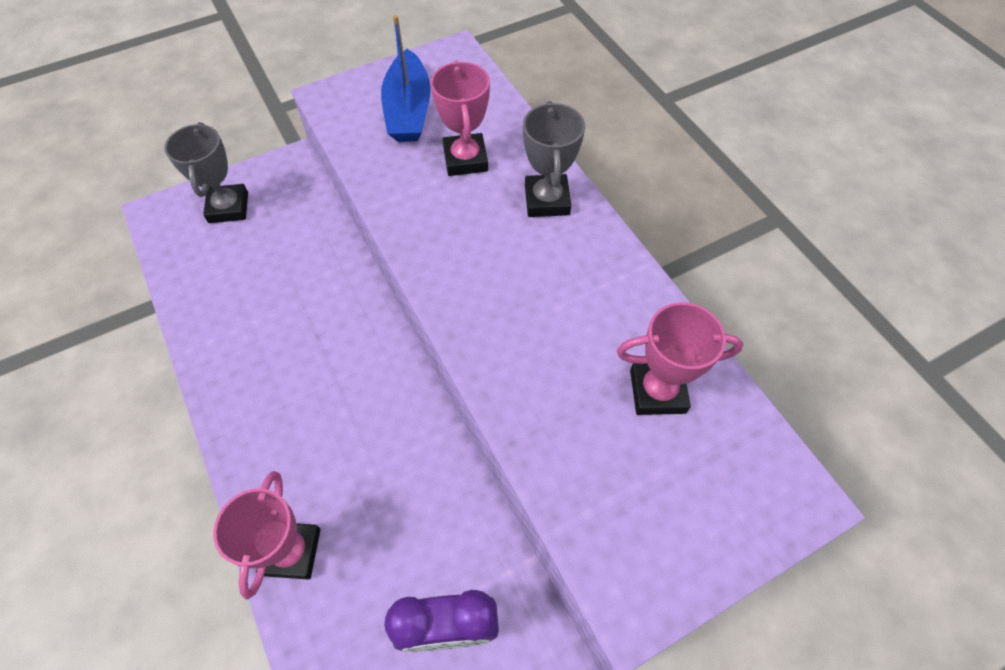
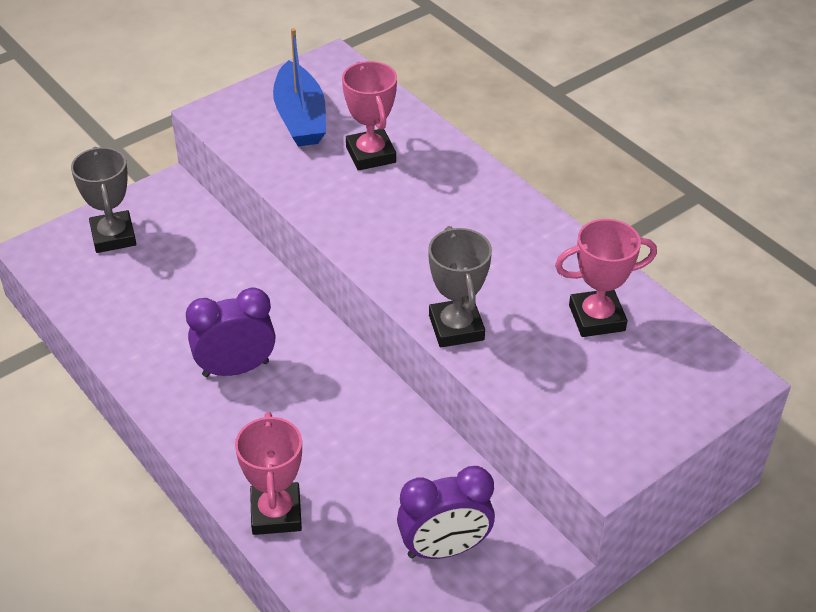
camera: 10 degrees left, 15 degrees down
grey trophy [523,101,585,217] -> grey trophy moved to [428,226,492,347]
none -> purple clock [186,287,276,377]

